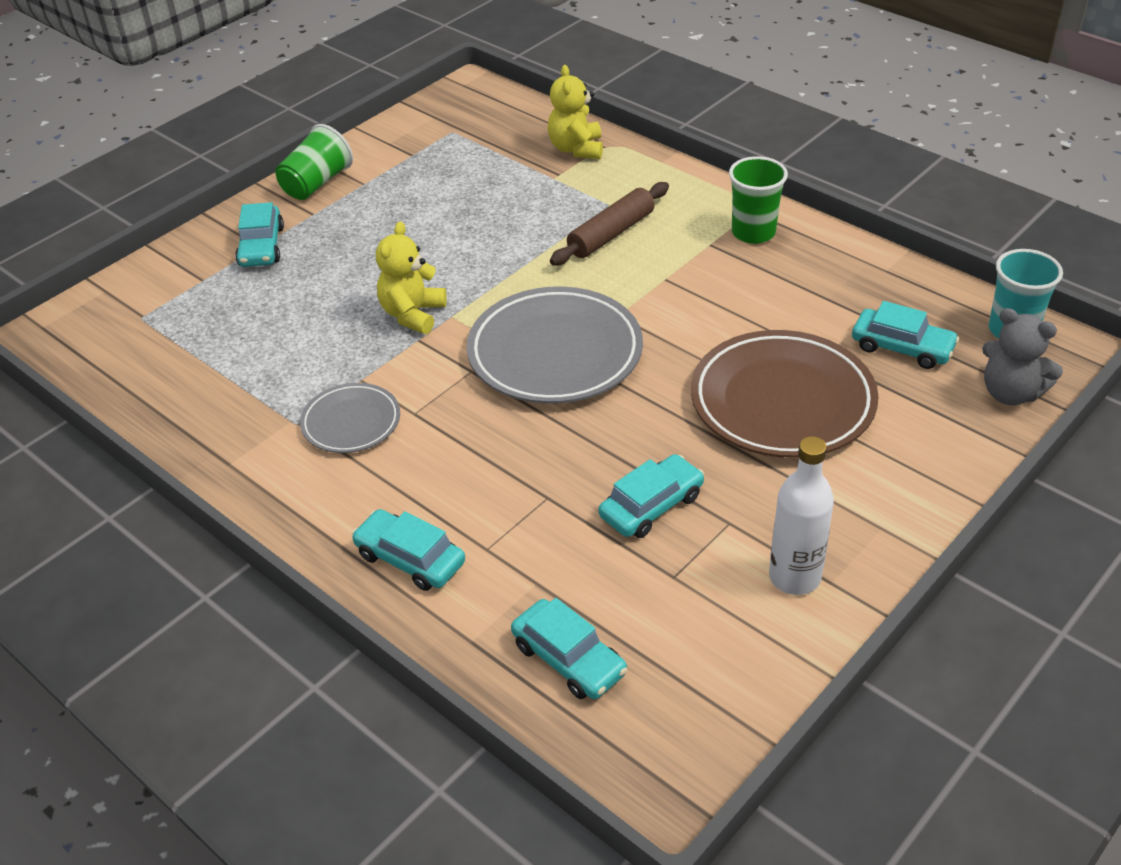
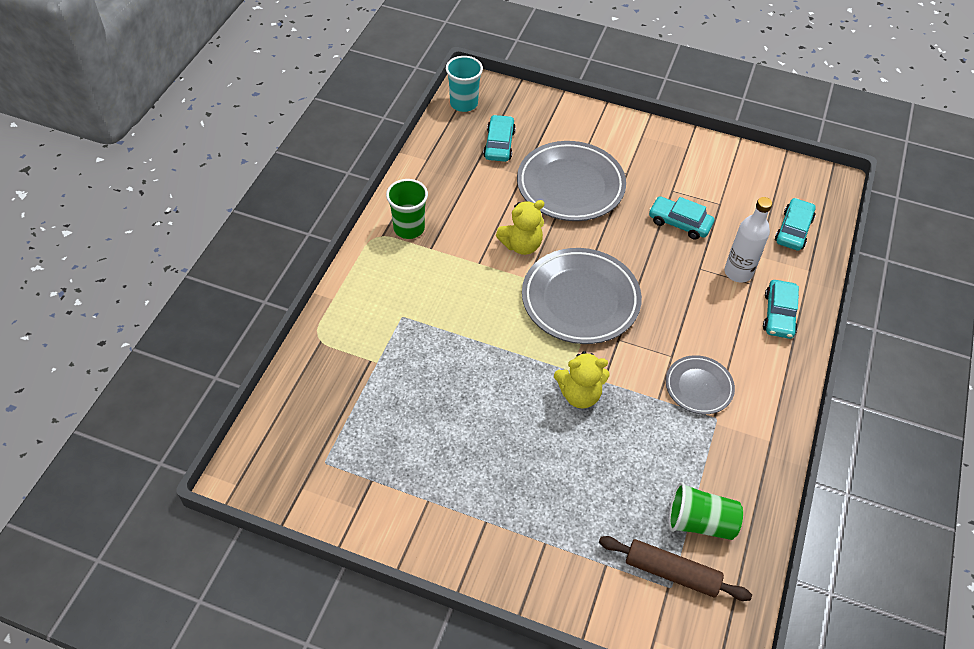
camera: 115 degrees left, 10 degrees up
turquoise car [235,202,284,267] -> none
green cup [275,124,353,200] -> green cup moved to [669,482,743,540]
yellow teddy bear [548,65,603,159] -> yellow teddy bear moved to [496,200,544,255]
brown rolling pin [550,182,669,266] -> brown rolling pin moved to [599,536,752,601]
brown plate [691,330,879,458] -> grey plate [517,141,626,221]
white bottle [769,436,834,595] -> white bottle moved to [724,197,772,283]
grey teddy bear [982,308,1063,405] -> none

